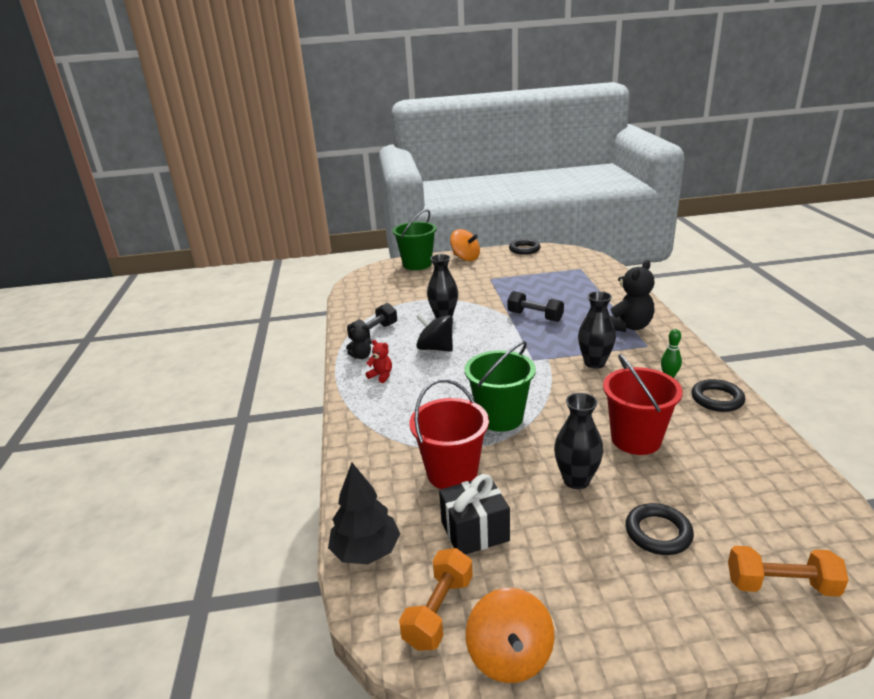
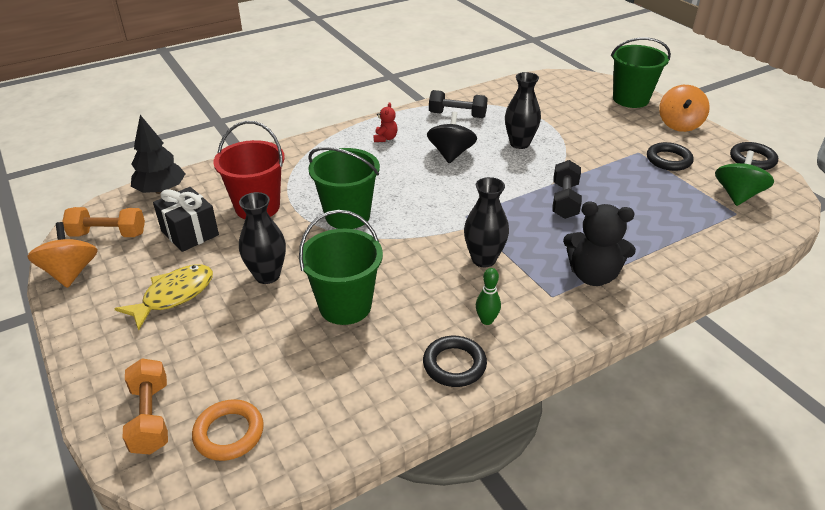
camera: 65 degrees right, 10 degrees up
black teddy bear [346,325,372,359] -> none
orange spinning top [466,588,554,683] -> orange spinning top turned 105 degrees clockwise [27,222,98,288]
red bucket [603,354,683,455] -> green bucket [299,210,383,325]
black ring [625,503,694,555] -> black ring moved to [647,142,694,171]
none -> yellow fish [114,264,213,331]
none -> orange ring [192,399,264,461]
none -> green spinning top [715,151,774,206]

